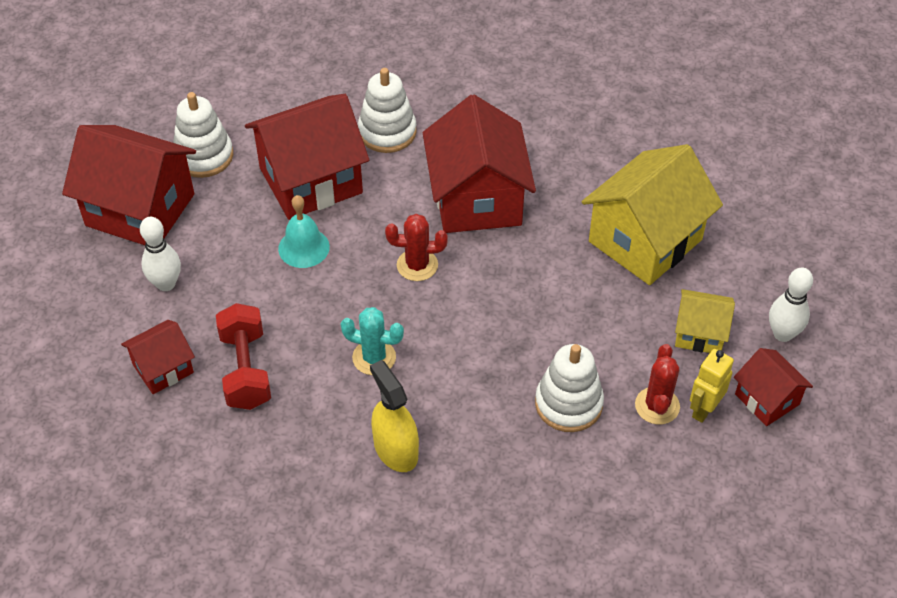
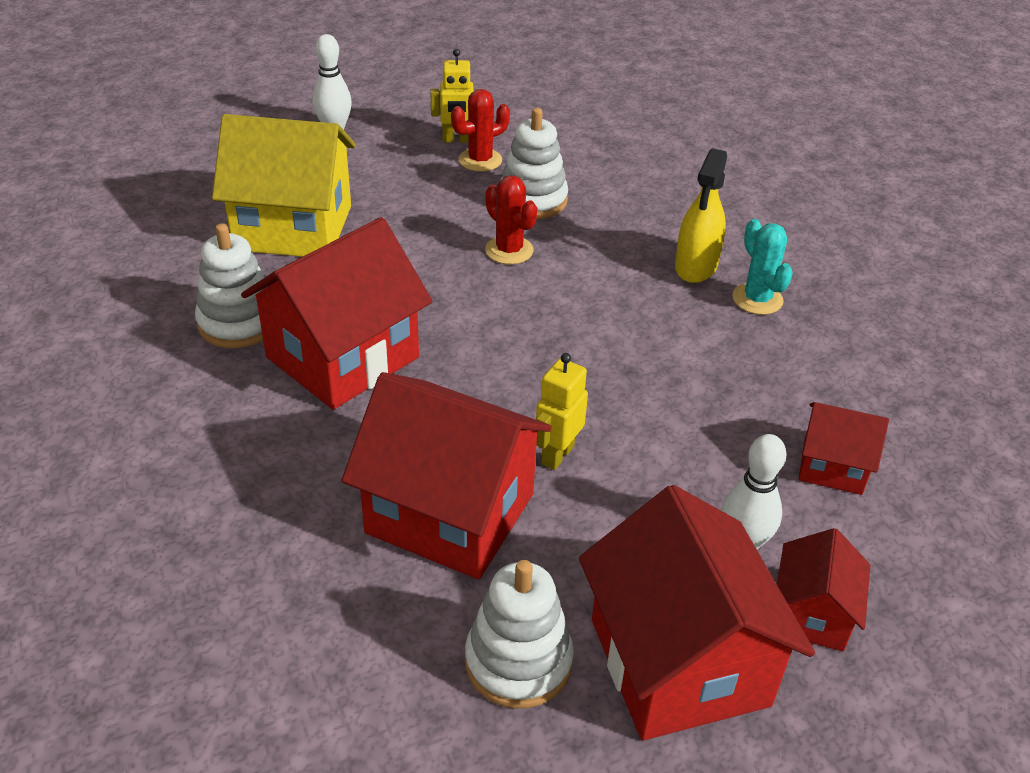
camera: 130 degrees left, 10 degrees down
red dumbbell [216,303,271,410] -> none
turquoise bell [278,195,330,268] -> yellow robot [536,353,588,470]
turquoise cactus [341,307,404,375] -> turquoise cactus moved to [732,219,793,315]
white stacking toy [358,68,417,153] -> white stacking toy moved to [195,223,267,348]
red cactus [385,214,448,281] -> red cactus moved to [485,175,537,264]
yellow house [675,289,735,353] -> none
red house [734,348,813,426] -> red house moved to [777,528,870,651]

